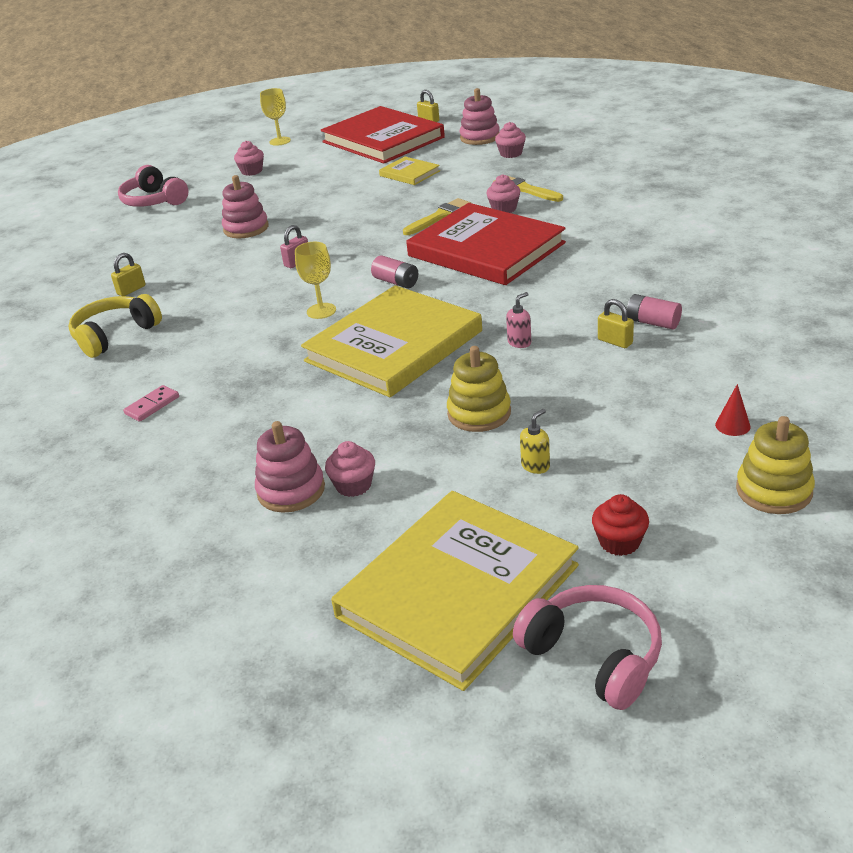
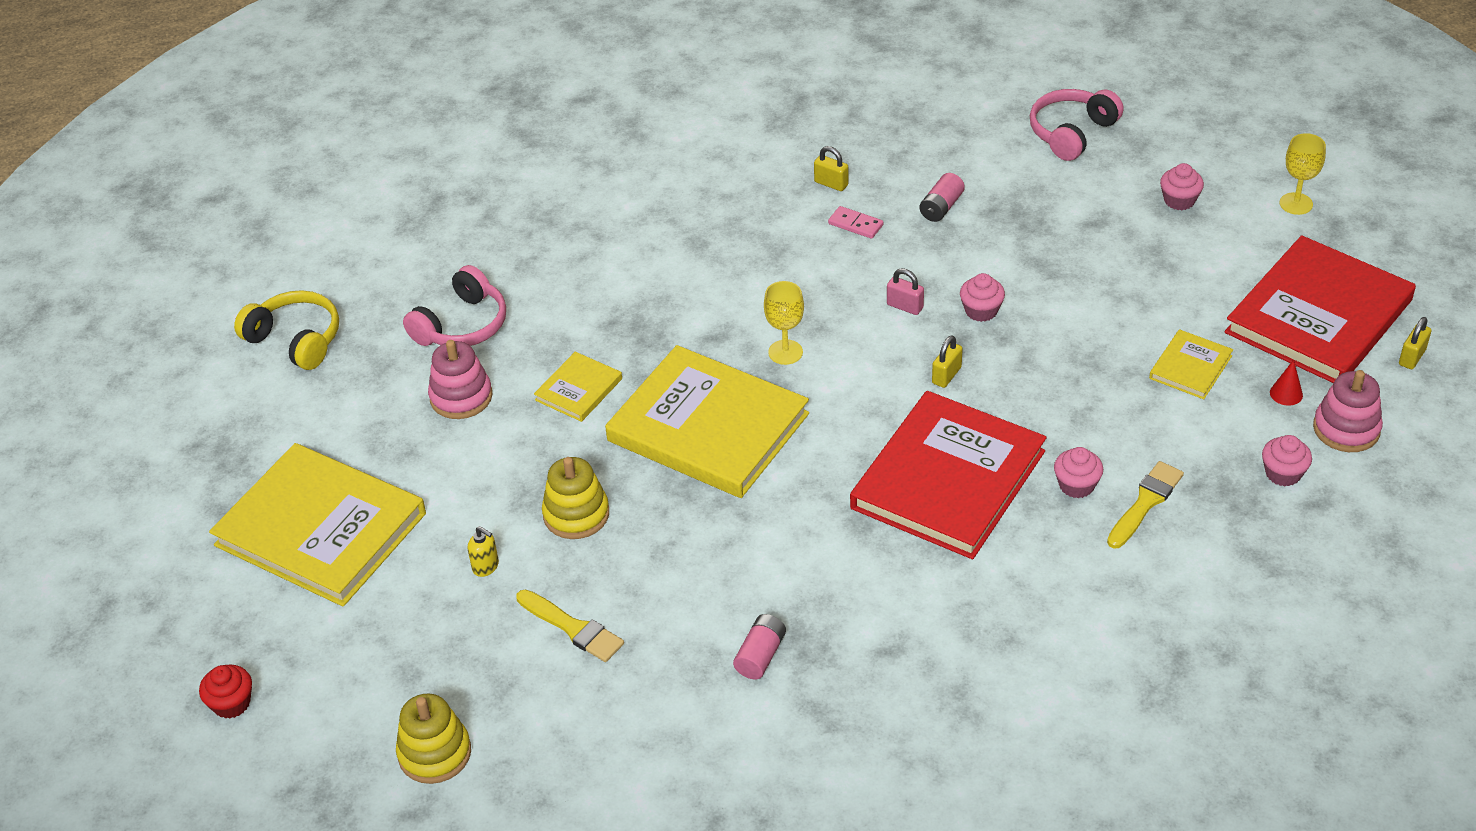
camera: 80 degrees right, 10 degrees up
yellow headphones [69,294,162,358] -> yellow headphones moved to [234,290,339,370]
pink domino [123,385,179,422] -> pink domino moved to [828,206,883,239]
pink stacking toy [222,175,269,238] -> none
pink cupcake [325,441,375,497] -> pink cupcake moved to [960,273,1005,322]
pink battery [371,255,418,288] -> pink battery moved to [920,173,965,222]
yellow brush [403,198,471,235] -> yellow brush moved to [516,589,624,662]
pink soap dispenser [506,292,531,348] -> none
pink headphones [513,585,662,710] -> pink headphones moved to [403,265,506,346]
red cupcake [592,494,649,556] -> red cupcake moved to [199,665,252,718]
yellow padlock [598,299,634,348] -> yellow padlock moved to [932,335,963,388]
red cone [715,384,751,436] -> red cone moved to [1270,360,1303,406]
none -> yellow book [534,352,622,422]

